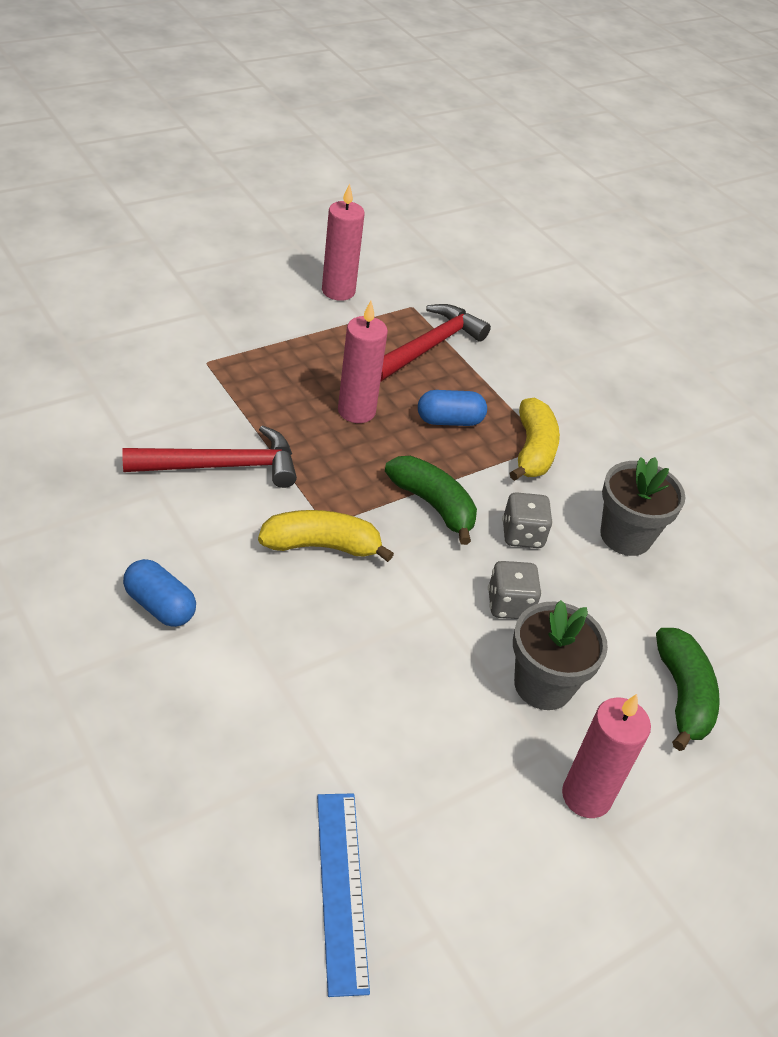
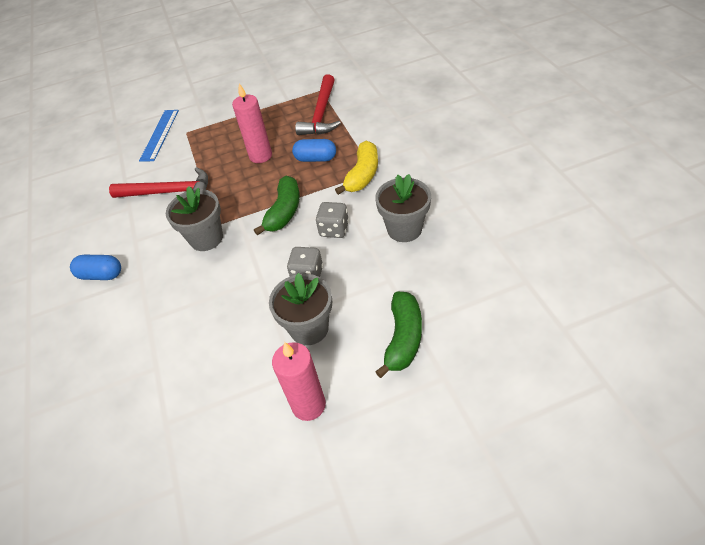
camera: 25 degrees right, 5 degrees up
blue capsule [123,559,196,627] -> blue capsule turned 45 degrees counterclockwise [70,255,121,280]
yellow banana [258,510,394,562] -> grey flower pot [166,186,223,251]
blue ruler [317,793,370,997] -> blue ruler moved to [139,110,179,162]
pink candle [322,183,365,301] -> none
red hammer [380,304,491,382] -> red hammer turned 135 degrees clockwise [295,74,341,135]
green banana [385,456,477,545] -> green banana turned 45 degrees clockwise [254,176,300,236]

